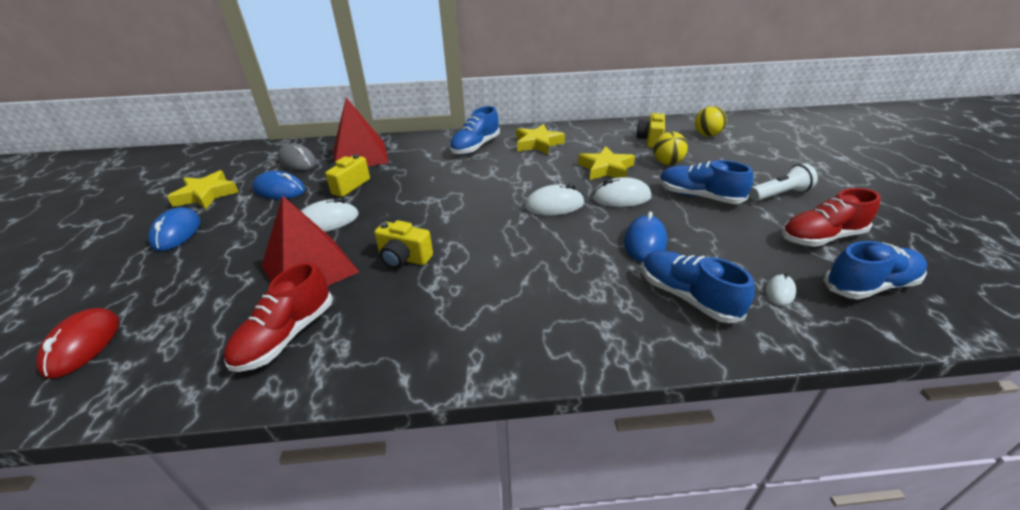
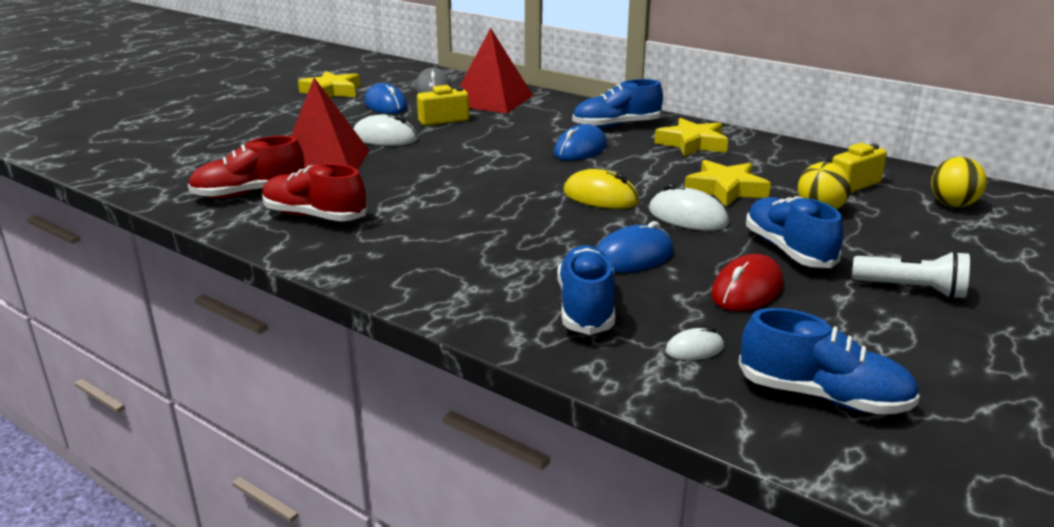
camera: 40 degrees right, 10 degrees down
red mouse [36,308,119,379] -> red mouse moved to [711,254,783,311]
blue mouse [148,207,201,251] -> blue mouse moved to [554,124,607,161]
yellow camera [374,220,433,268] -> none
white mouse [525,184,584,215] -> yellow mouse [563,169,639,209]
red shoe [782,188,881,247] -> red shoe moved to [262,164,367,221]

